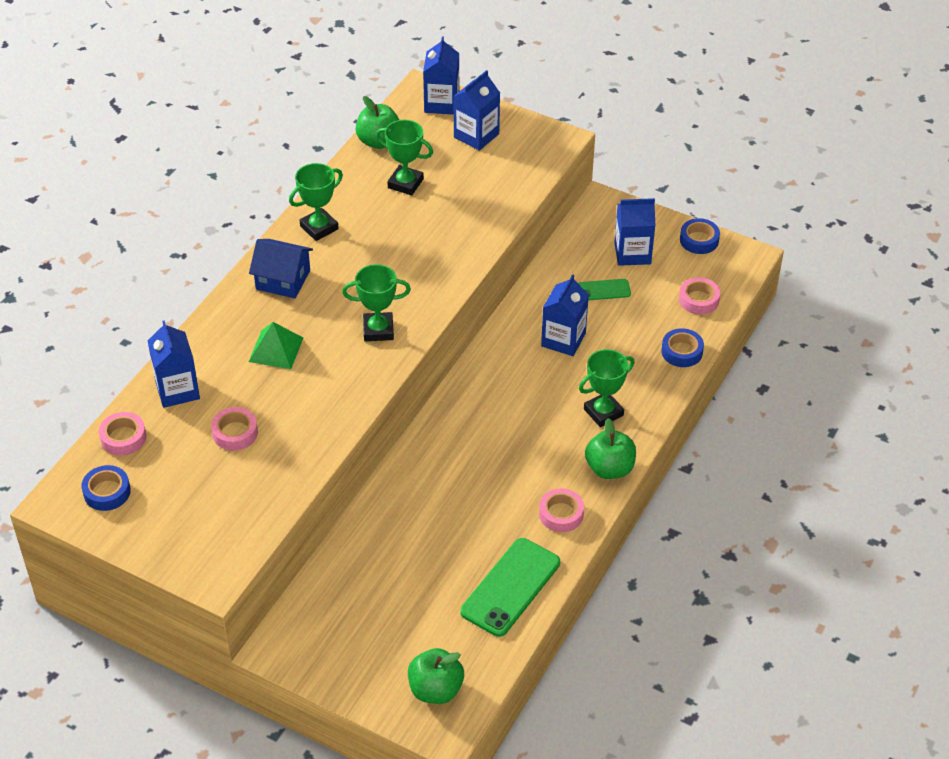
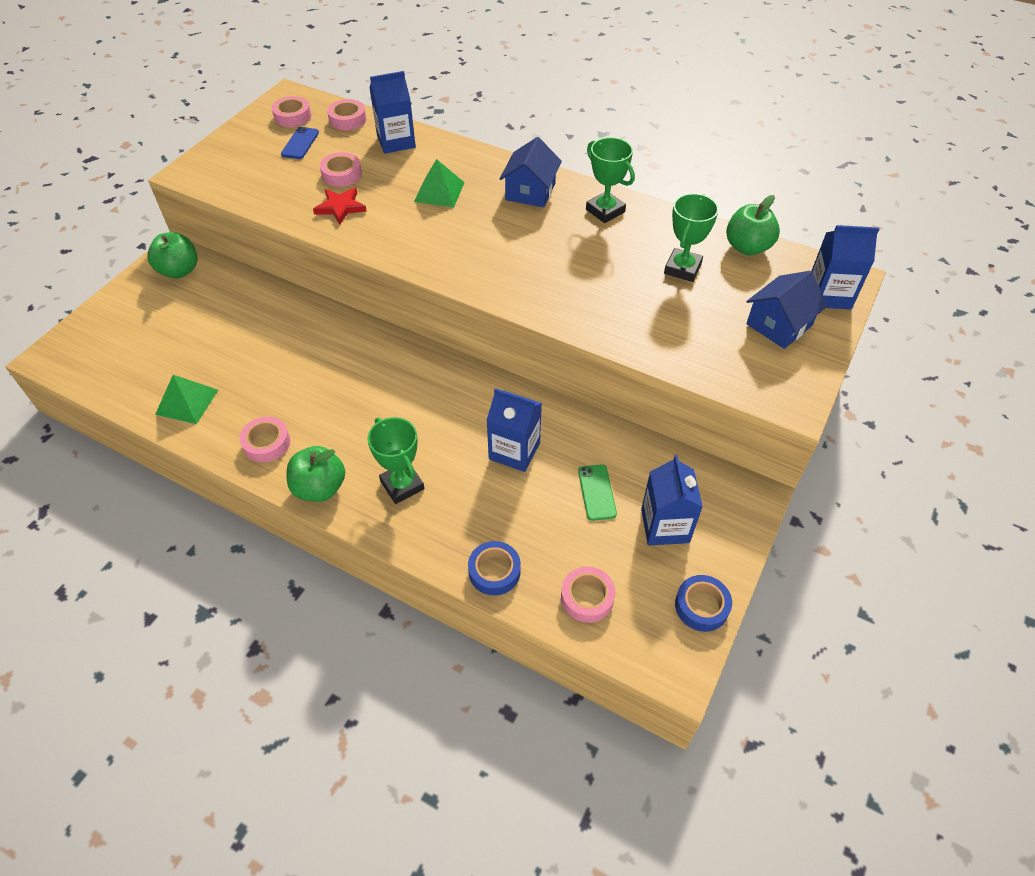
camera: 90 degrees right, 5 degrees up
blue tape [81,465,131,511] -> pink tape [272,96,311,127]
green trophy [342,264,411,341] -> none
green apple [408,648,464,704] -> green apple moved to [147,232,198,278]
blue carton [453,70,500,151] -> blue house [746,271,828,349]
green phone [460,538,560,637] -> green pyramid [155,375,218,424]
none -> blue phone [281,127,319,159]
none -> red star [313,188,367,225]

